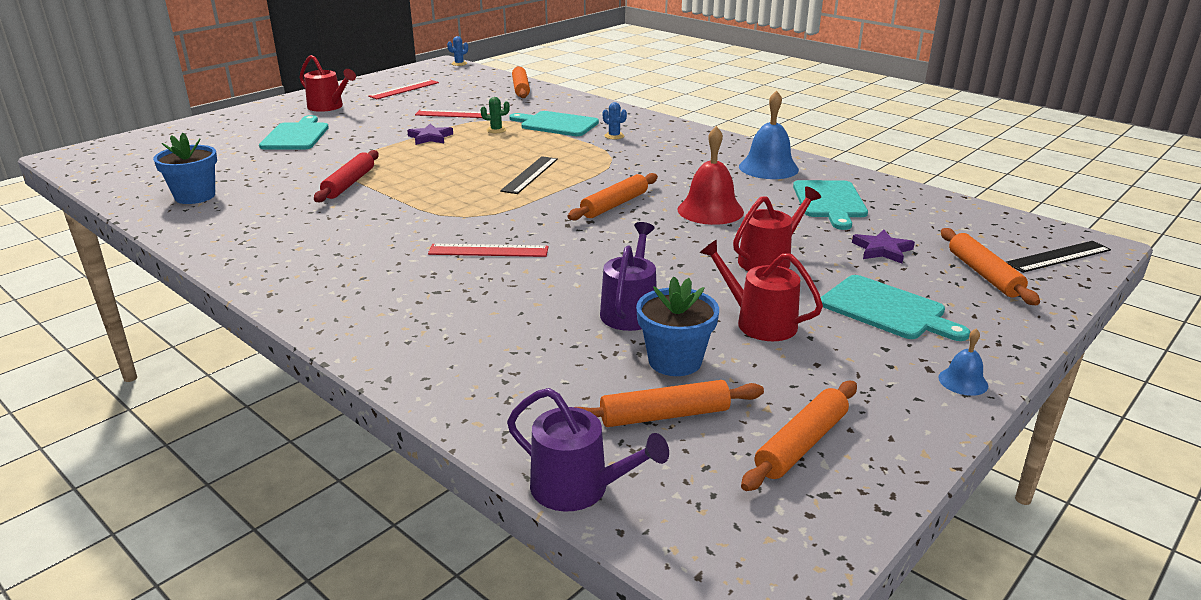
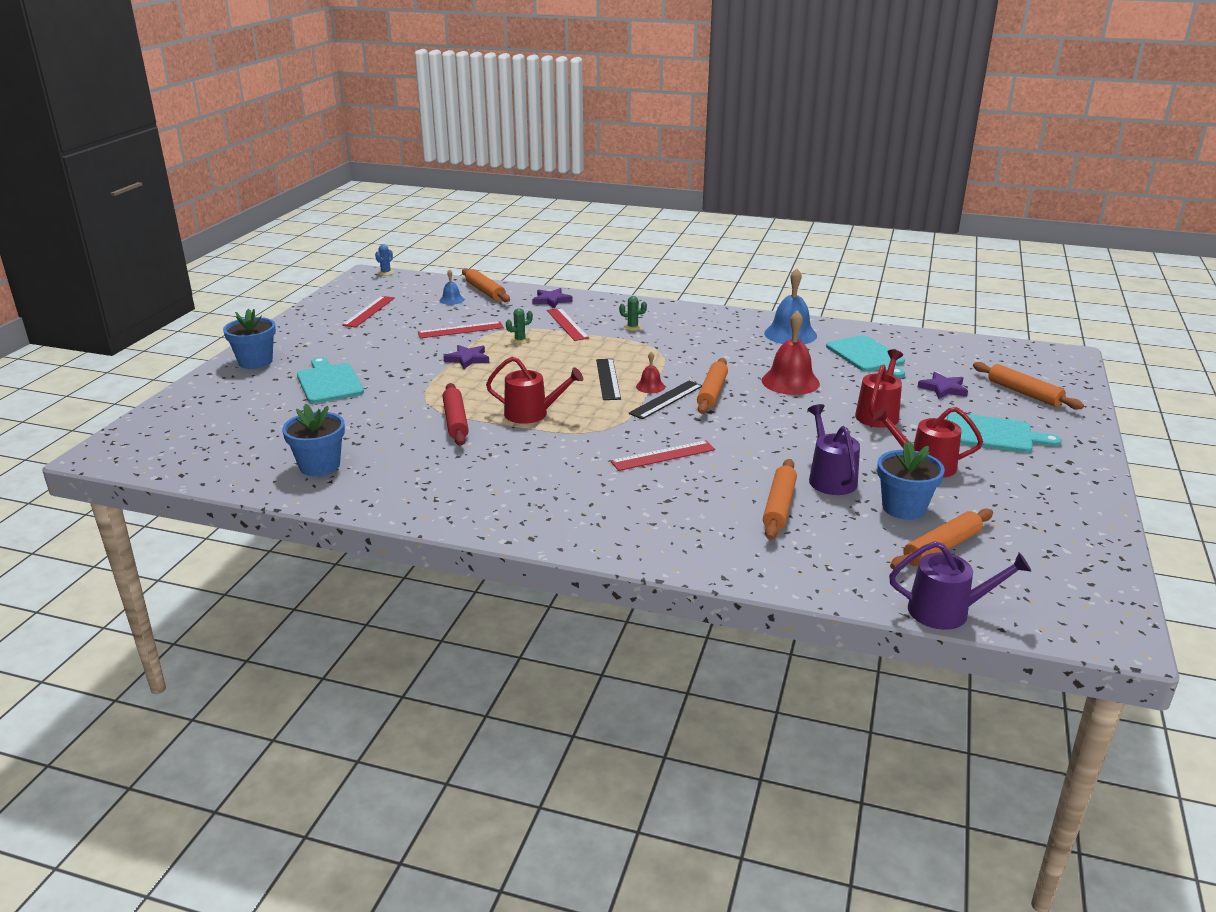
camera: 25 degrees left, 0 degrees up
red watering can [300,55,356,112] -> red watering can moved to [486,357,583,424]
turquoise cutting board [509,111,599,136] -> red ruler [547,308,589,341]
blue cactus [603,102,627,140] -> green cactus [619,296,647,331]
orange rolling pin [741,381,857,491] -> orange rolling pin moved to [763,459,797,540]
blue bell [938,328,988,396] -> blue bell moved to [440,269,464,305]
black ruler [1006,241,1111,273] -> black ruler moved to [628,381,702,419]
none -> blue flower pot [223,309,276,369]
none -> purple star [532,288,573,308]
none -> red bell [636,351,665,393]

